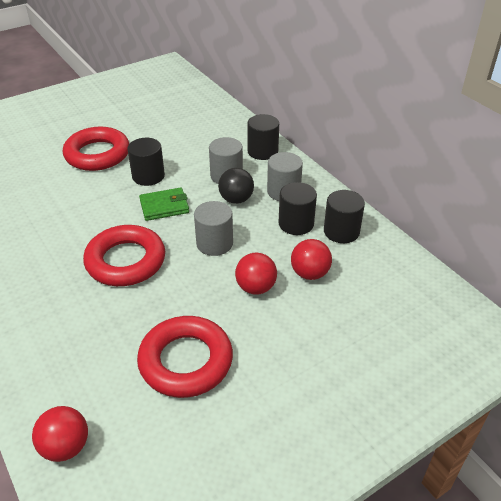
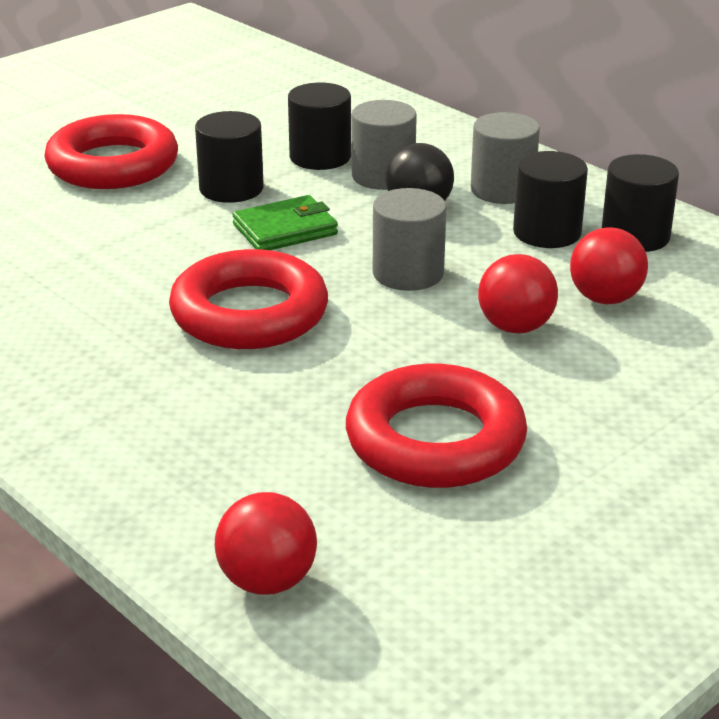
camera: 10 degrees left, 10 degrees down
black cylinder [247,114,279,160] -> black cylinder moved to [288,82,351,170]

